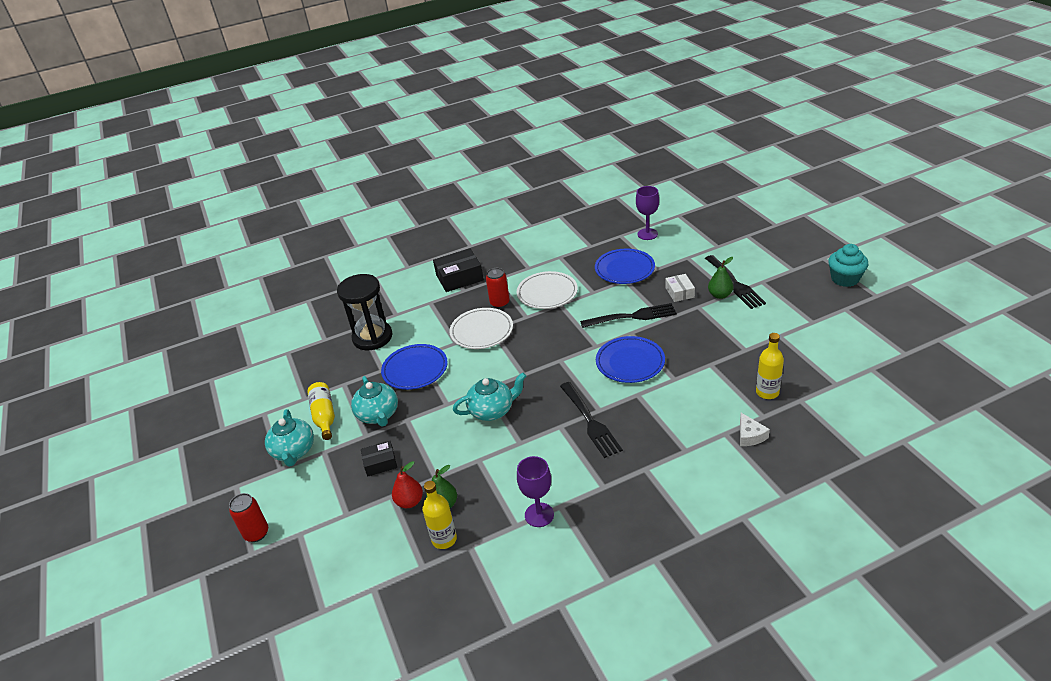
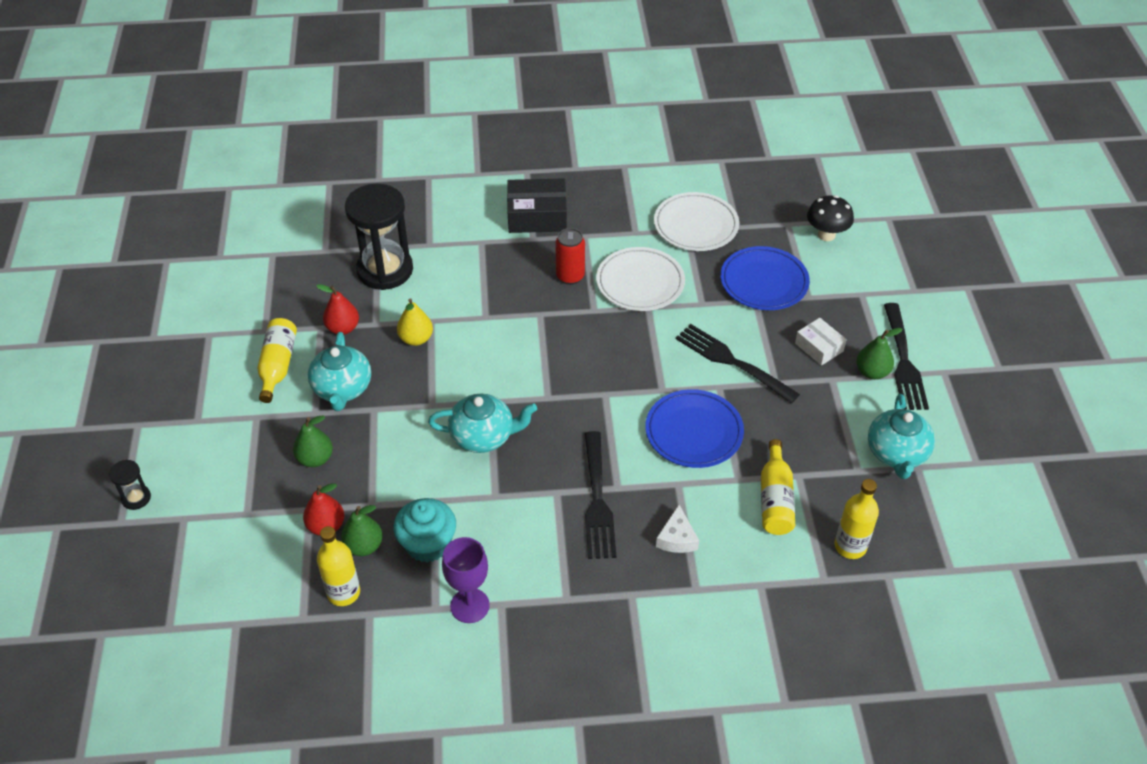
camera: 15 degrees right, 10 degrees up
red can [229,493,268,542] -> black hourglass [109,460,151,510]
turquoise teapot [265,409,314,467] -> turquoise teapot moved to [868,394,935,479]
black box [361,441,397,477] -> green pear [293,416,333,467]
blue plate [381,344,448,390] -> yellow pear [397,298,433,346]
white plate [449,308,513,349] -> white plate moved to [654,192,739,251]
black fork [580,303,677,328] -> black fork turned 150 degrees counterclockwise [676,324,800,404]
purple goblet [636,186,659,240] -> black mushroom [807,195,854,241]
white box [665,274,695,302] -> white box turned 45 degrees counterclockwise [795,318,847,366]
white cheese [740,413,770,446] -> white cheese moved to [656,505,699,553]
turquoise cupcake [828,244,869,287] -> turquoise cupcake moved to [394,498,456,562]
none -> red pear [316,284,359,335]
none -> yellow bottle [761,439,795,535]

